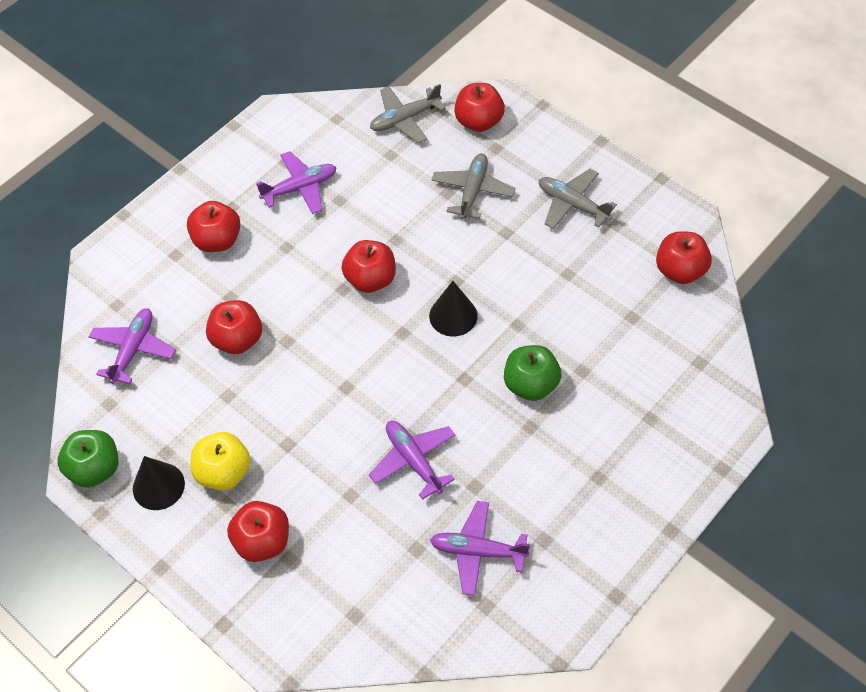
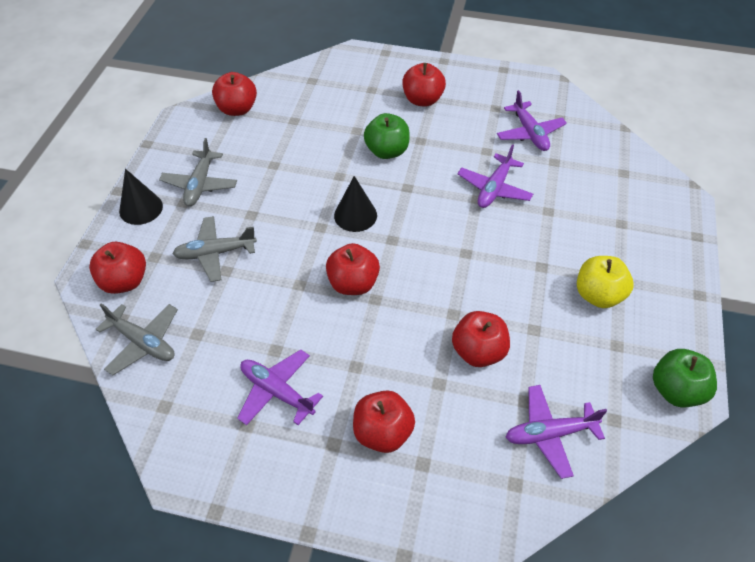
camera: 120 degrees left, 5 degrees down
black cone [133,456,185,510] -> black cone moved to [119,169,163,225]
red apple [227,501,289,562] -> red apple moved to [402,63,446,106]

